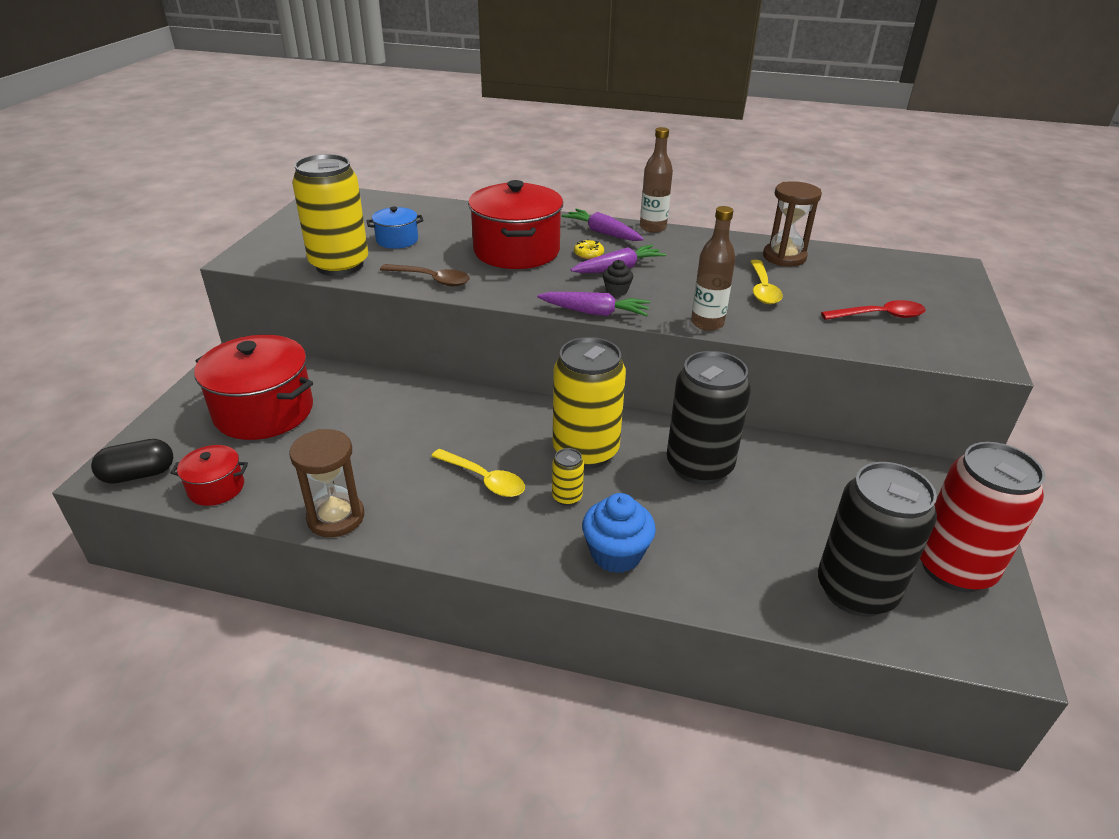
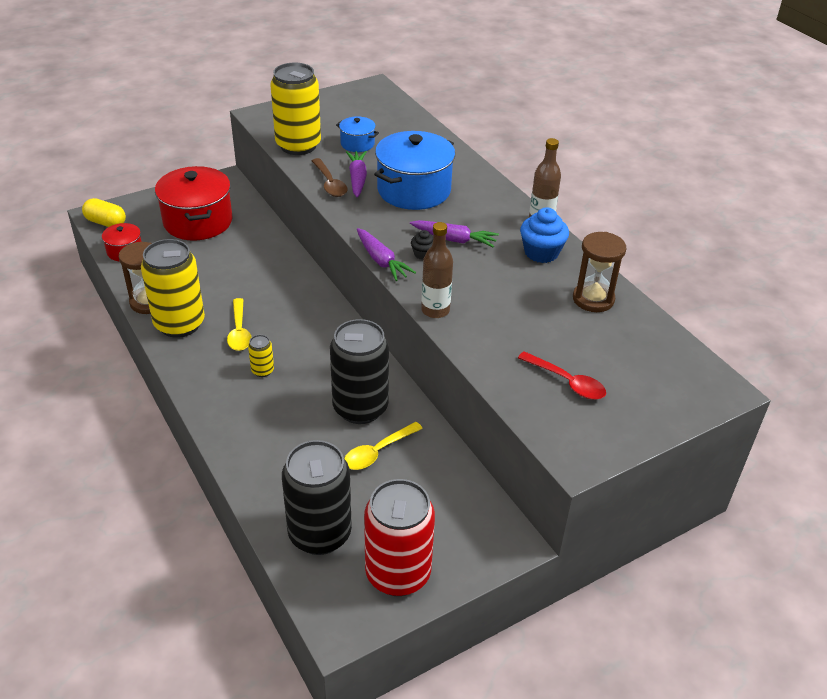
camera: 45 degrees right, 5 degrees up
black capsule [91,439,173,484] -> yellow capsule [82,198,126,227]
red pot [468,180,563,269] -> blue pot [374,131,455,210]
yellow can [553,337,626,469] -> yellow can moved to [141,239,205,338]
purple carrot [562,209,644,241] -> purple carrot moved to [346,151,367,198]
yellow donut [574,239,604,259] -> none
blue cupcake [582,493,656,573] -> blue cupcake moved to [520,207,569,263]
yellow spoon [750,260,783,304] -> yellow spoon moved to [344,422,423,470]

